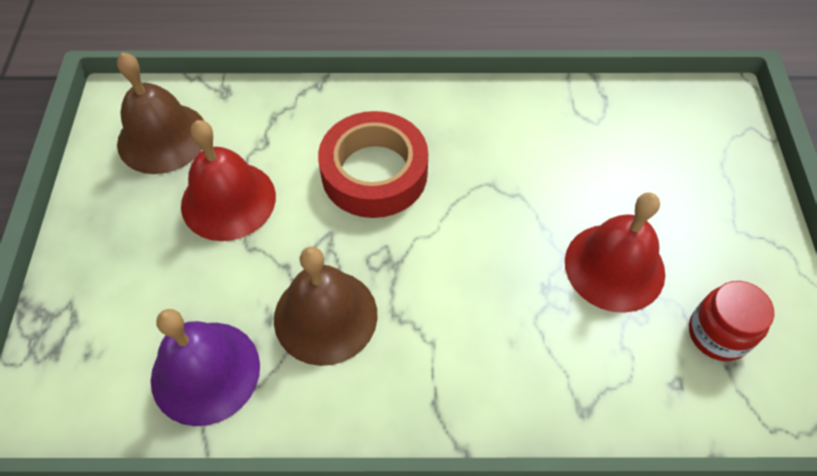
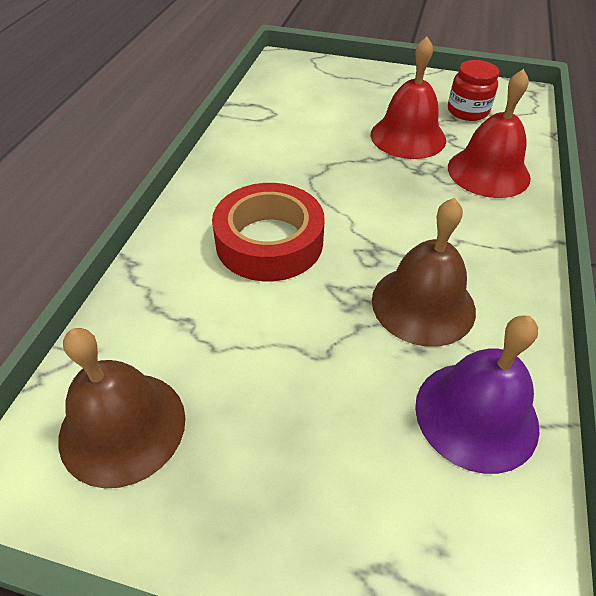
camera: 75 degrees left, 10 degrees down
red bell [181,120,276,241] -> red bell moved to [448,69,531,198]

